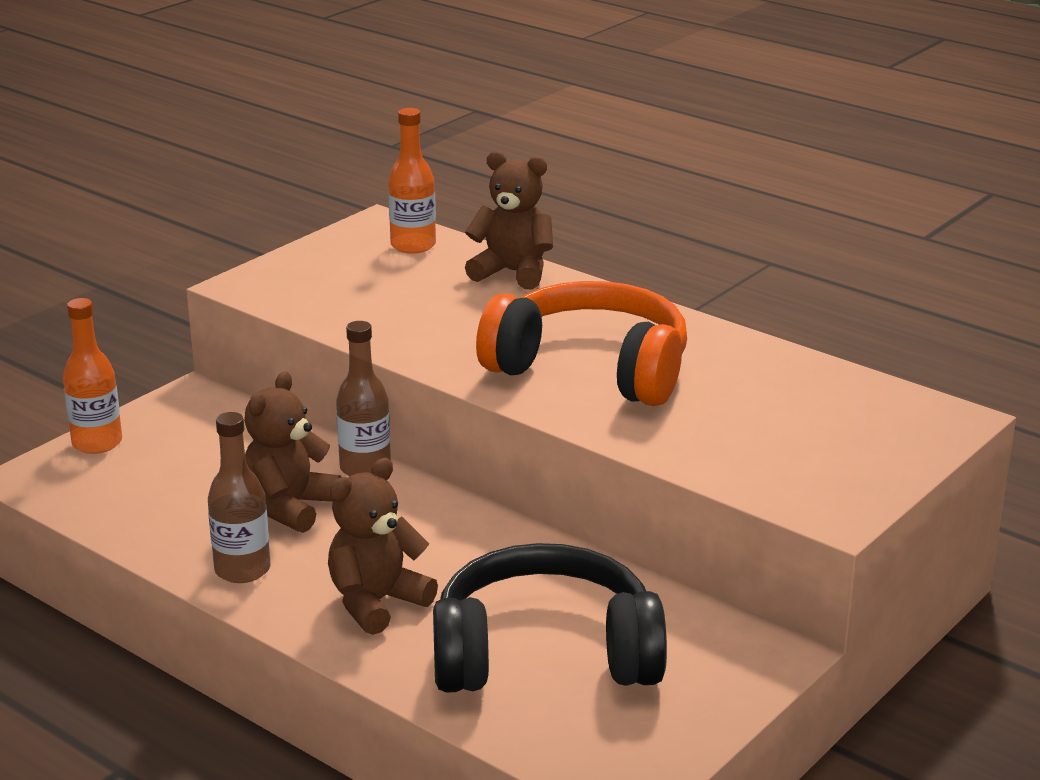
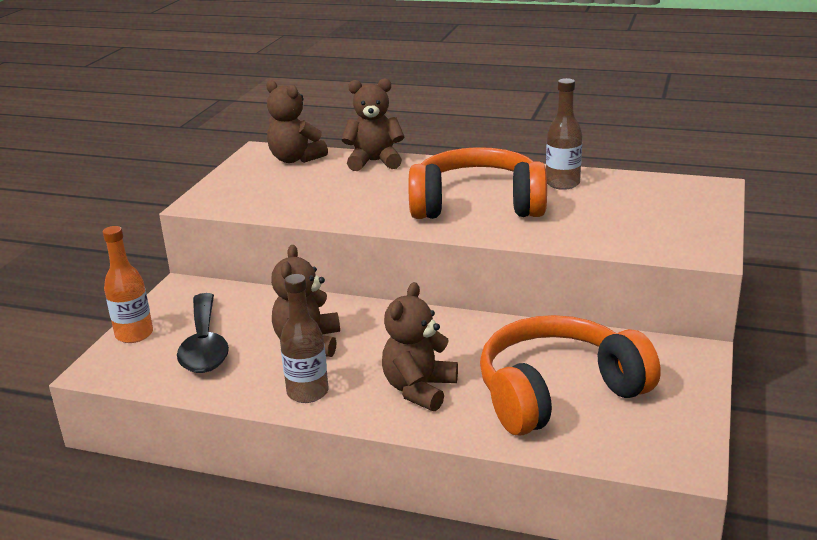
camera: 20 degrees left, 0 degrees up
brown bottle [336,321,391,476] -> brown bottle moved to [546,78,582,190]
orange bottle [388,108,436,254] -> brown teddy bear [266,80,328,163]
black headphones [433,543,667,693] -> orange headphones [480,315,661,436]
none -> black spoon [177,293,229,373]

